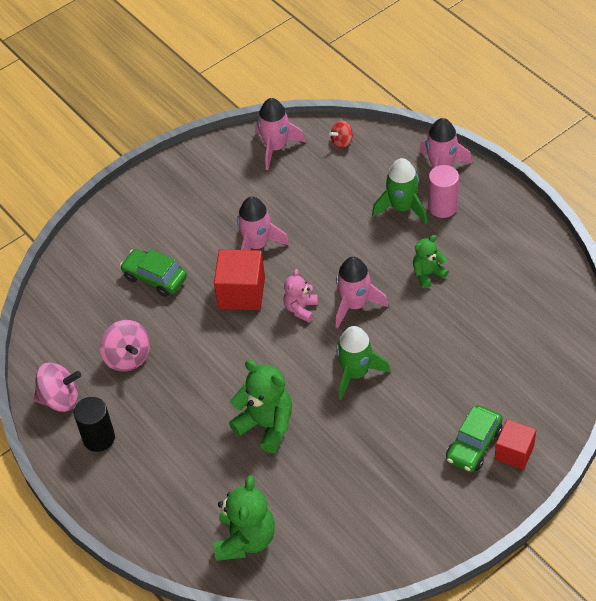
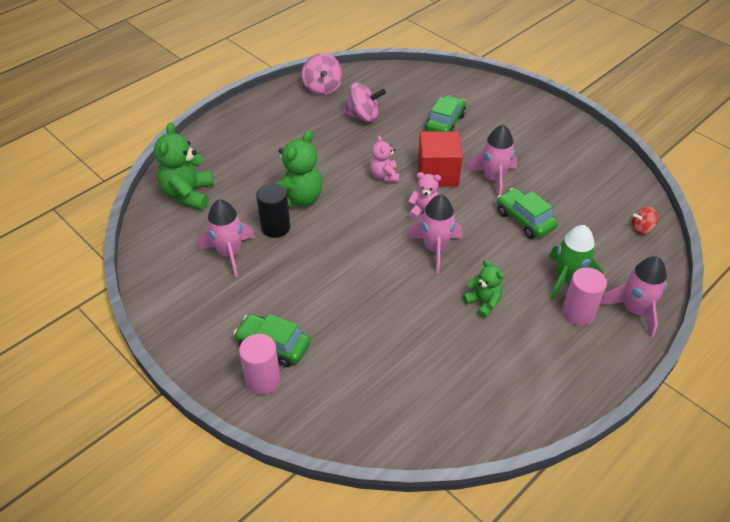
camera: 80 degrees right, 5 degrees down
black cylinder [74,397,115,452] -> black cylinder moved to [256,183,290,238]
pink spinning top [100,320,150,372] -> pink spinning top turned 135 degrees counterclockwise [343,83,386,122]
green teddy bear [214,475,275,561] -> green teddy bear turned 90 degrees clockwise [154,122,214,210]
pink rocket [255,98,306,170] -> pink rocket moved to [198,199,255,278]
red spinning top [329,121,353,148] -> red spinning top turned 60 degrees counterclockwise [632,207,658,234]
green rocket [336,326,391,400] -> none
red cube [495,419,536,470] -> pink cylinder [239,334,281,395]
none -> pink teddy bear [370,135,399,182]
none -> green car [497,188,558,239]

